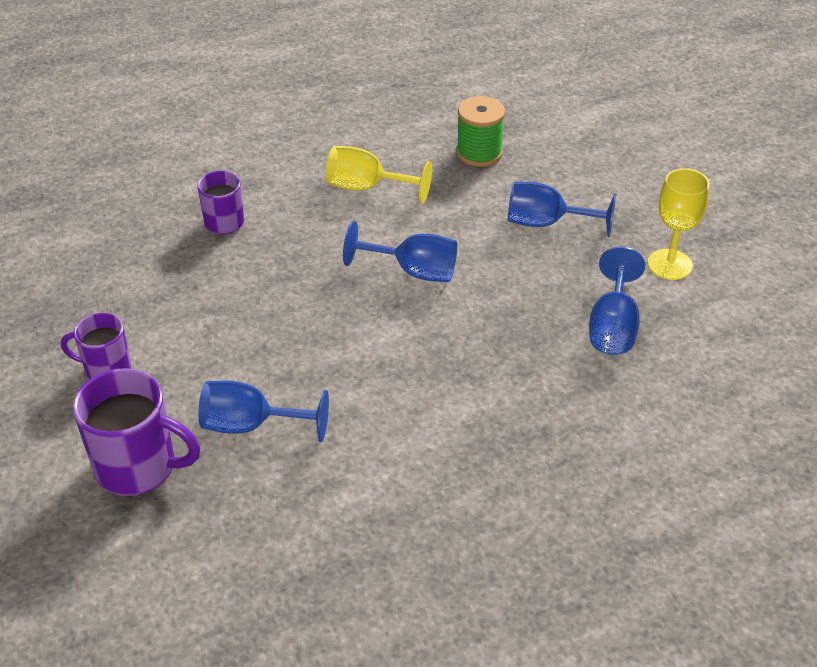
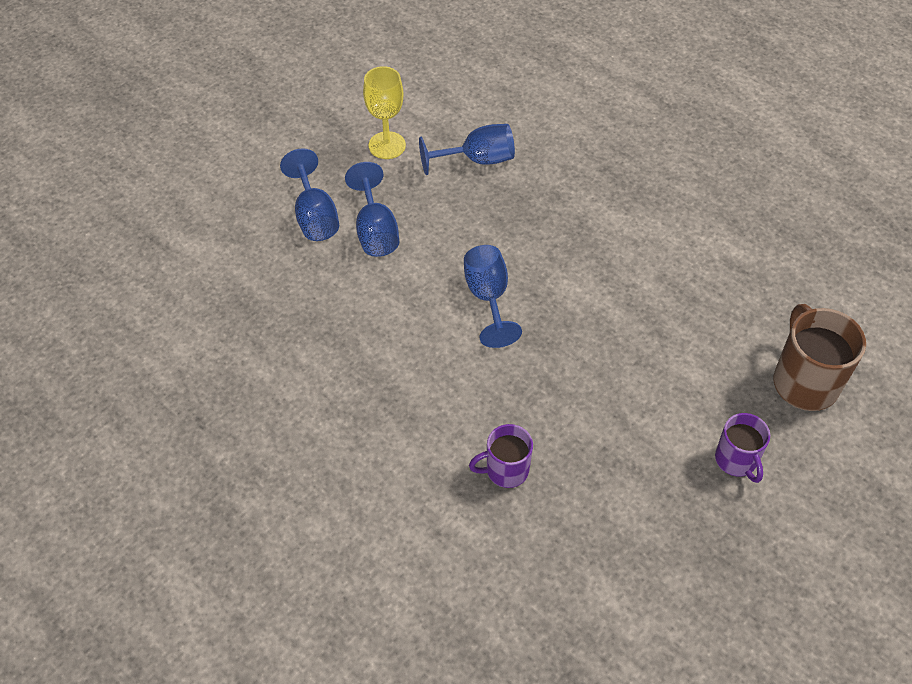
camera: 115 degrees left, 10 degrees up
purple mug [73,368,200,496] -> brown mug [774,304,866,411]
blue goblet [198,381,329,442] -> blue goblet moved to [280,148,339,241]
yellow goblet [326,146,432,203] -> none
green spool [456,96,505,167] -> none

